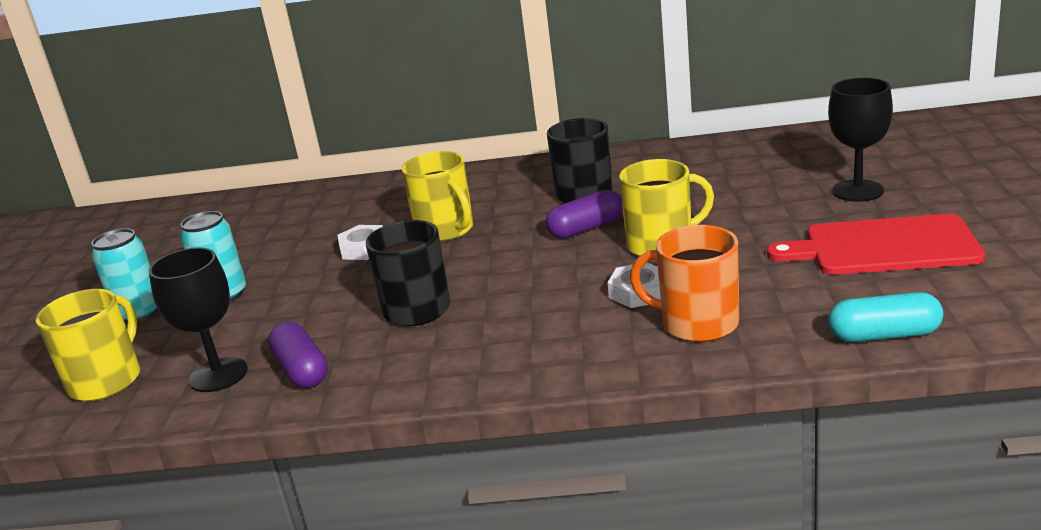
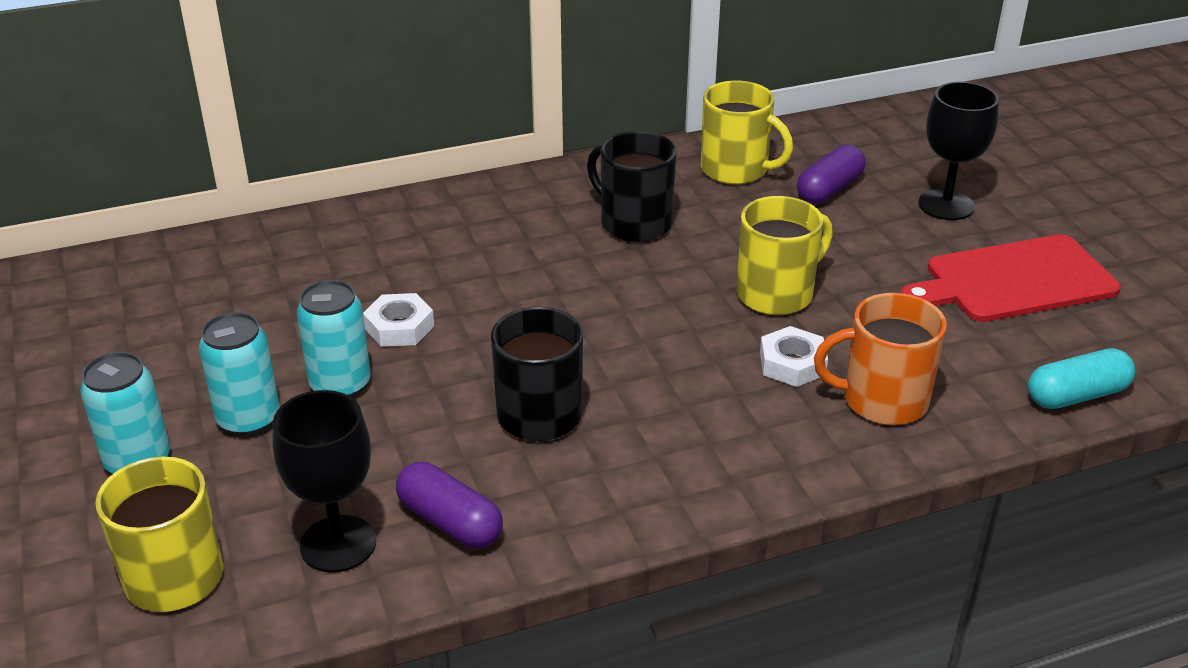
camera: 25 degrees left, 10 degrees up
yellow mug [402,151,473,242] -> yellow mug moved to [701,81,793,185]
purple capsule [546,190,623,239] -> purple capsule moved to [797,145,865,204]
none -> turquoise can [297,280,371,397]

